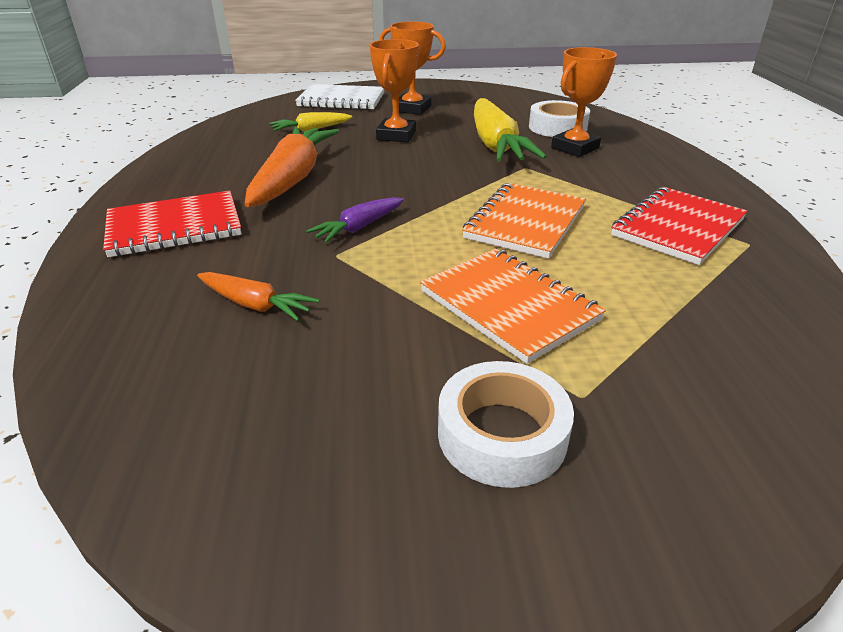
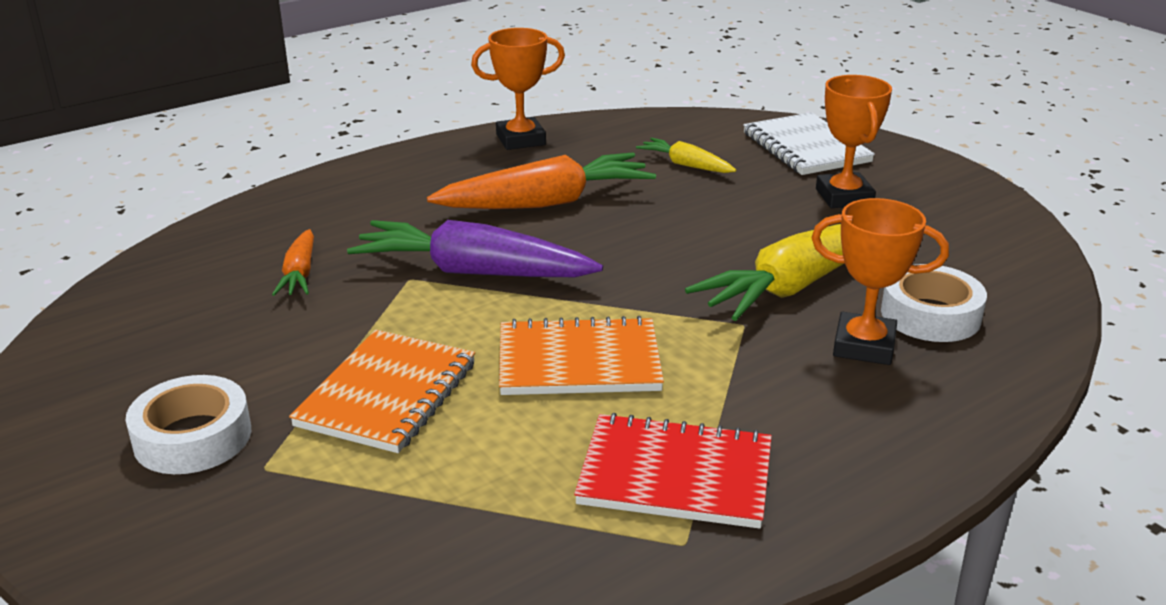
camera: 60 degrees right, 5 degrees down
red notebook [103,191,242,257] -> none
purple carrot [306,197,404,243] -> purple carrot [347,220,603,277], size x1.95
orange trophy [370,39,419,142] -> orange trophy moved to [471,28,565,150]

